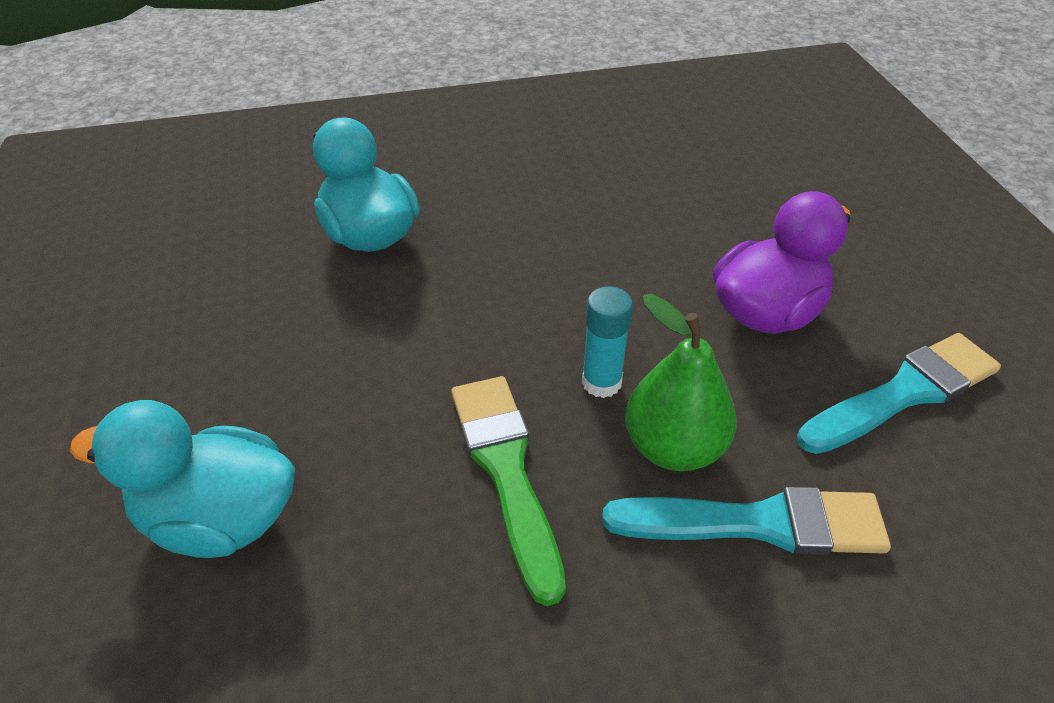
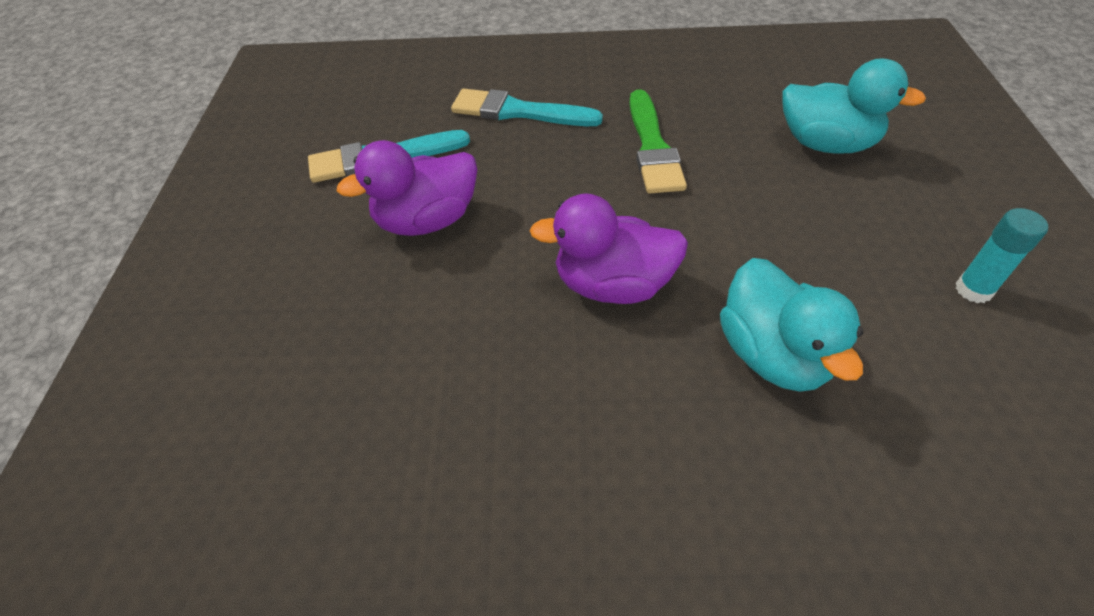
camera: 165 degrees left, 5 degrees up
turquoise glue stick [582,286,633,398] -> turquoise glue stick moved to [955,208,1048,303]
green pear [625,294,737,471] -> none
none -> purple duck [529,193,688,304]

